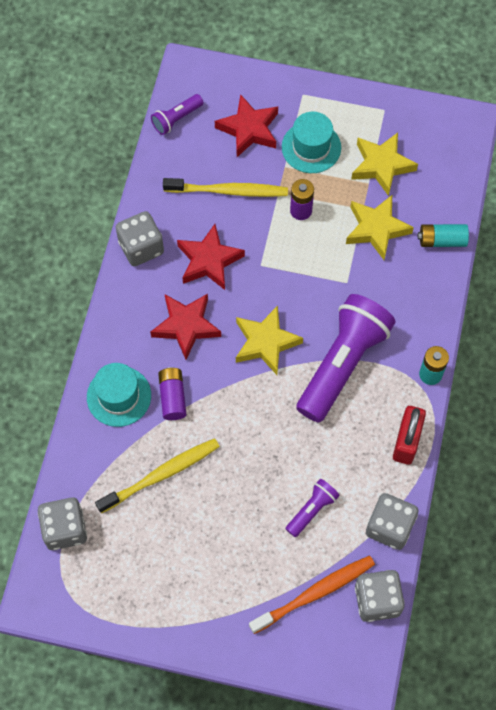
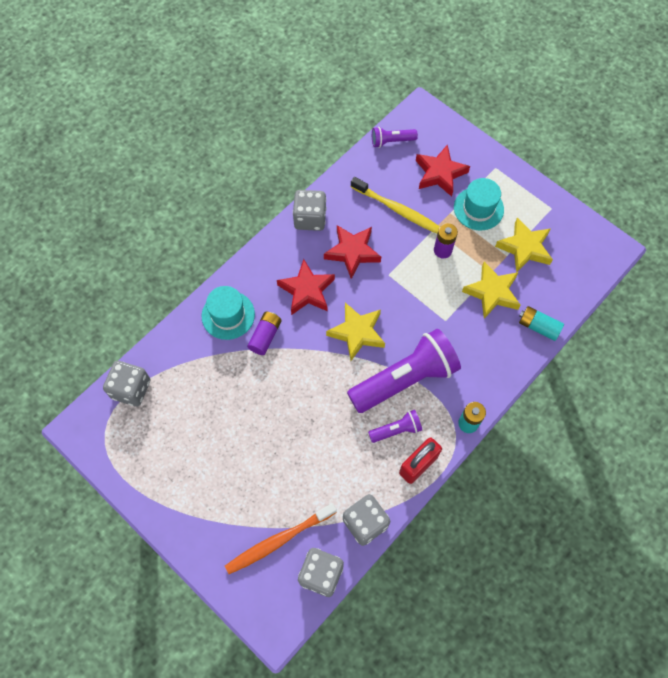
camera: 30 degrees right, 0 degrees up
yellow toothbrush [95,438,220,513] -> none
orange toothbrush [249,555,375,634] -> orange toothbrush turned 150 degrees clockwise [225,503,337,574]
purple flashlight [286,479,340,537] -> purple flashlight moved to [368,410,422,443]

